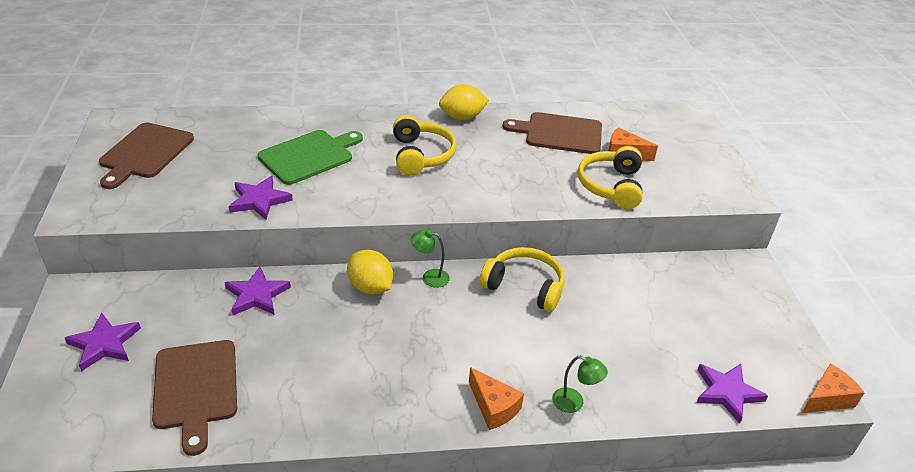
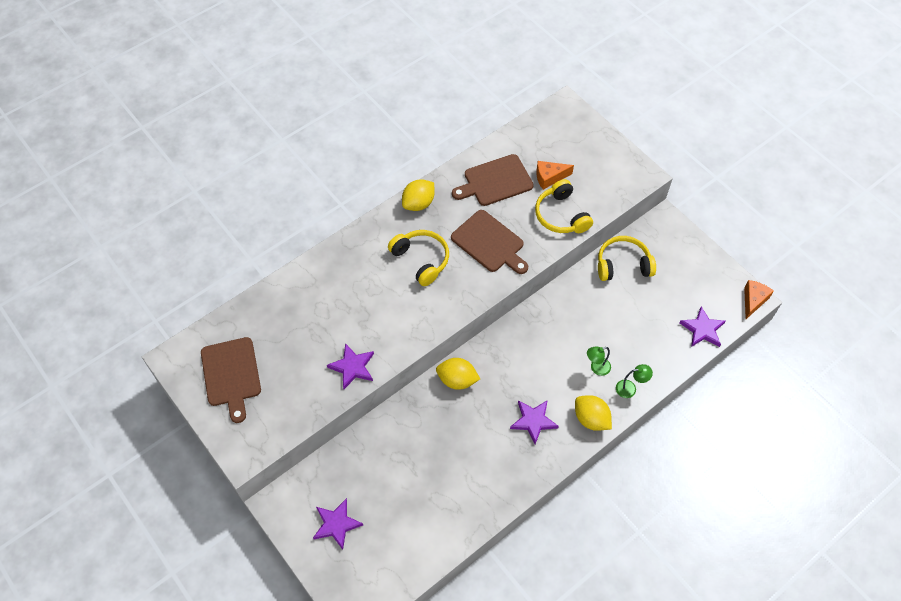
camera: 30 degrees left, 20 degrees up
brown cutting board [152,340,237,456] -> brown cutting board moved to [451,210,528,274]
purple star [224,267,291,315] -> purple star moved to [510,400,559,444]
green cutting board [257,130,363,185] -> none
green lamp [411,230,450,288] -> green lamp moved to [587,346,611,376]
orange cheese [469,367,524,430] -> yellow lemon [575,395,612,431]
yellow headphones [480,247,564,312] -> yellow headphones moved to [598,236,656,281]

